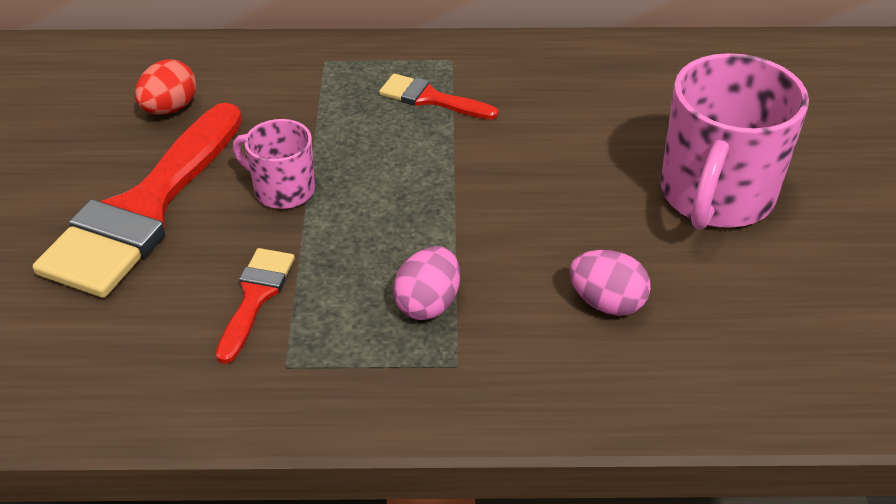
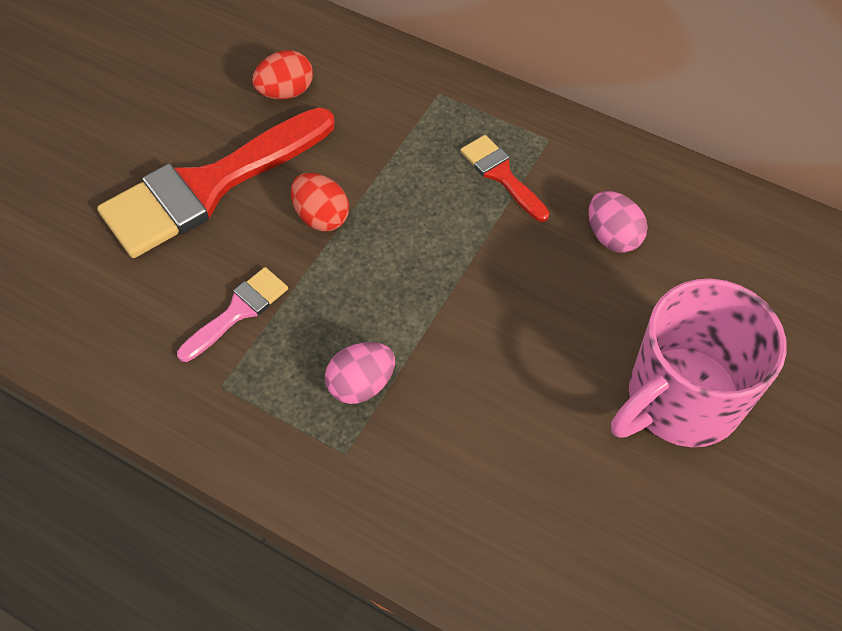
camera: 30 degrees right, 15 degrees up
red brush [216,248,295,364] -> pink brush [177,267,288,362]
pink mug [233,119,315,209] -> red egg [291,173,349,232]
pink egg [569,250,651,316] -> pink egg moved to [588,191,648,253]

